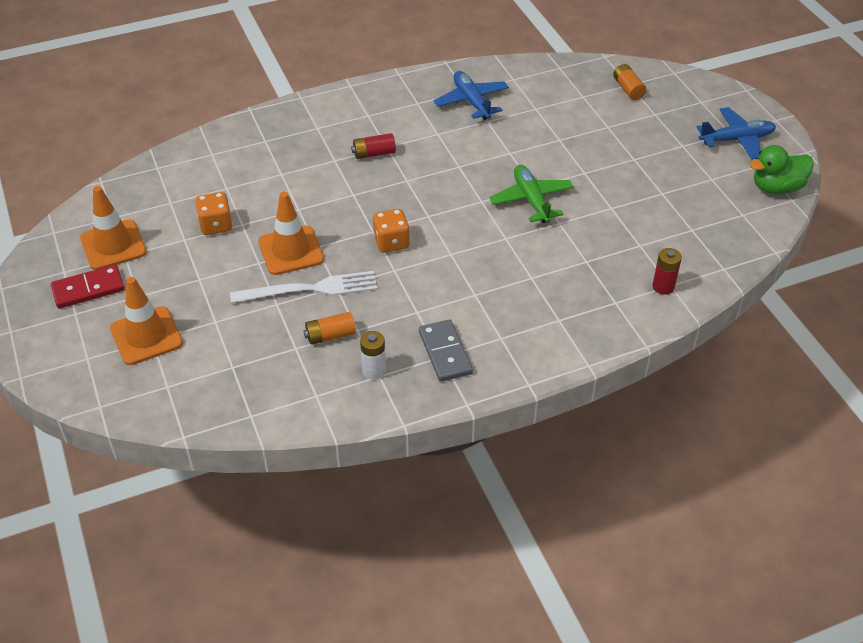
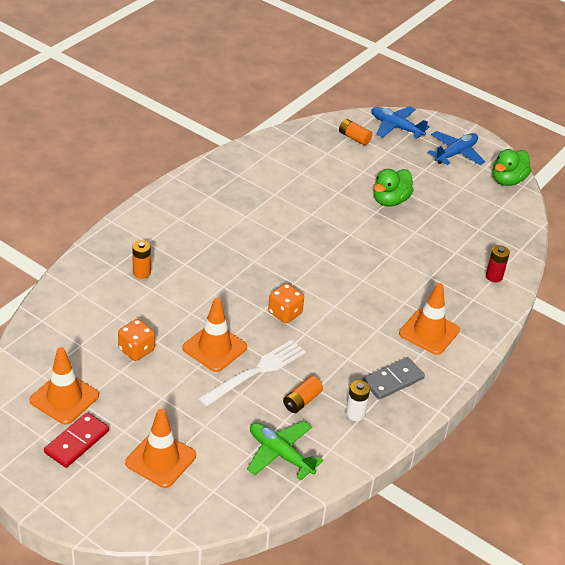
camera: 35 degrees left, 5 degrees down
red battery [351,133,396,159] -> none
grey domino [419,319,473,382] -> grey domino turned 75 degrees counterclockwise [362,357,425,400]
blue plane [433,71,509,120] -> blue plane moved to [371,106,430,139]
green plane [489,165,573,223] -> green plane moved to [247,421,324,480]
none -> orange battery [132,240,151,279]
none -> green duck [373,169,414,207]
none -> orange traffic cone [399,283,460,355]

